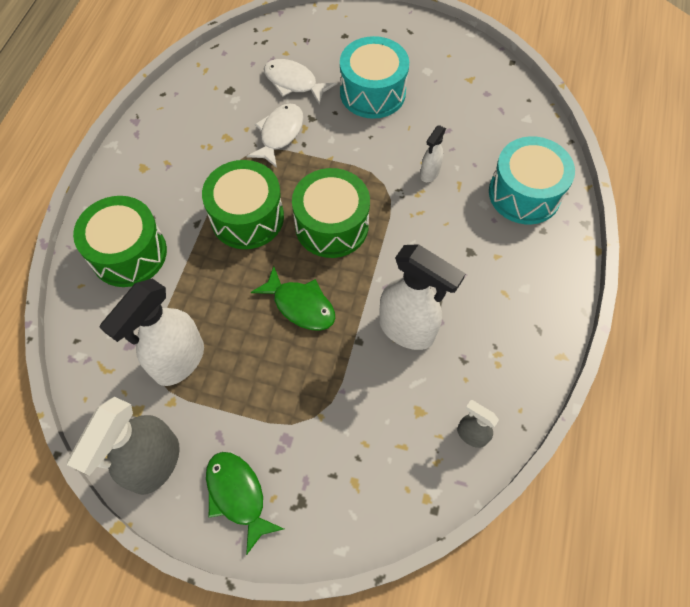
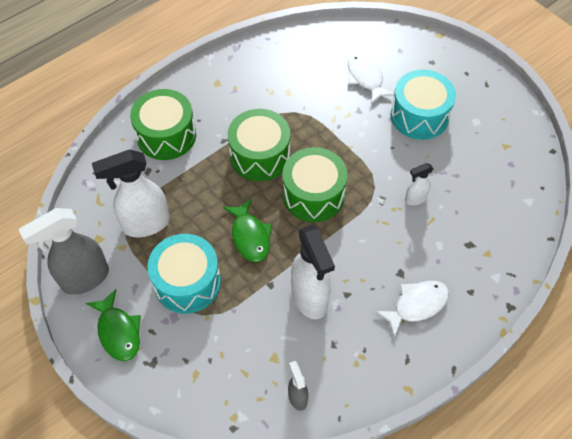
camera: 35 degrees right, 5 degrees down
green fish [206,452,284,555] -> green fish turned 150 degrees clockwise [86,289,141,361]
white fish [247,103,303,168] -> white fish moved to [375,281,449,338]
turquoise drum [489,136,575,224] -> turquoise drum moved to [147,234,221,314]

